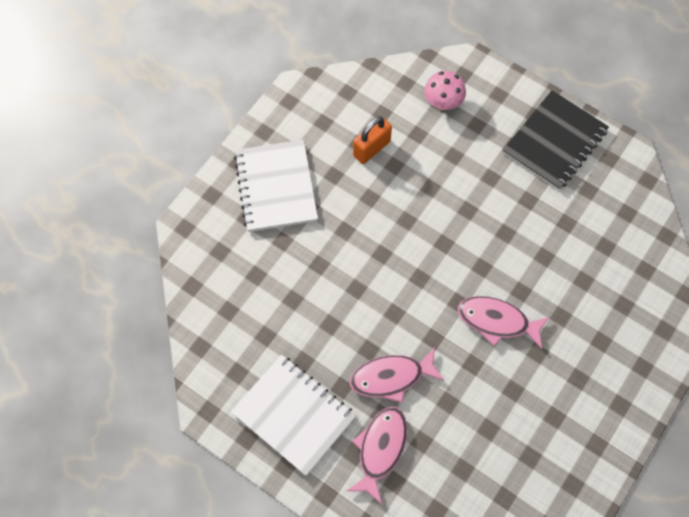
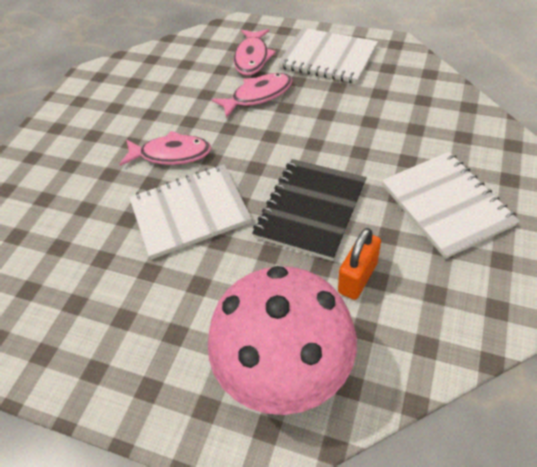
camera: 170 degrees right, 15 degrees down
pink mushroom [424,71,466,110] -> pink mushroom [208,266,357,415], size x2.18
black notebook [503,90,609,190] -> black notebook moved to [252,159,367,261]
none -> white notebook [129,164,252,260]

